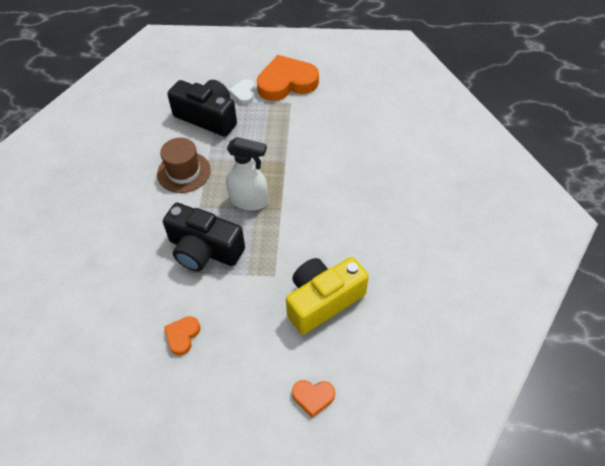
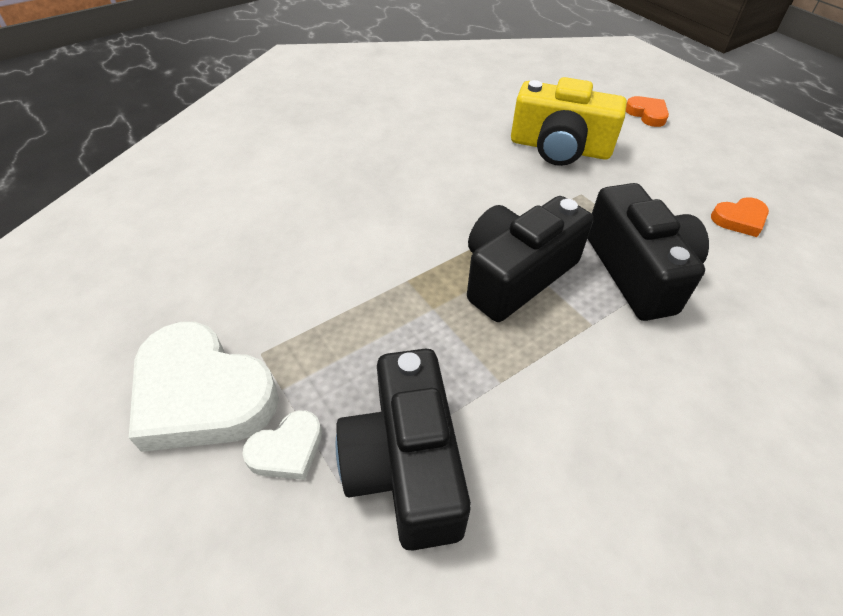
camera: 130 degrees left, 5 degrees down
brown hat [157,138,211,193] -> none
white spray bottle [226,137,269,210] -> black camera [467,196,593,322]
orange heart [257,55,319,101] -> white heart [129,322,279,452]

